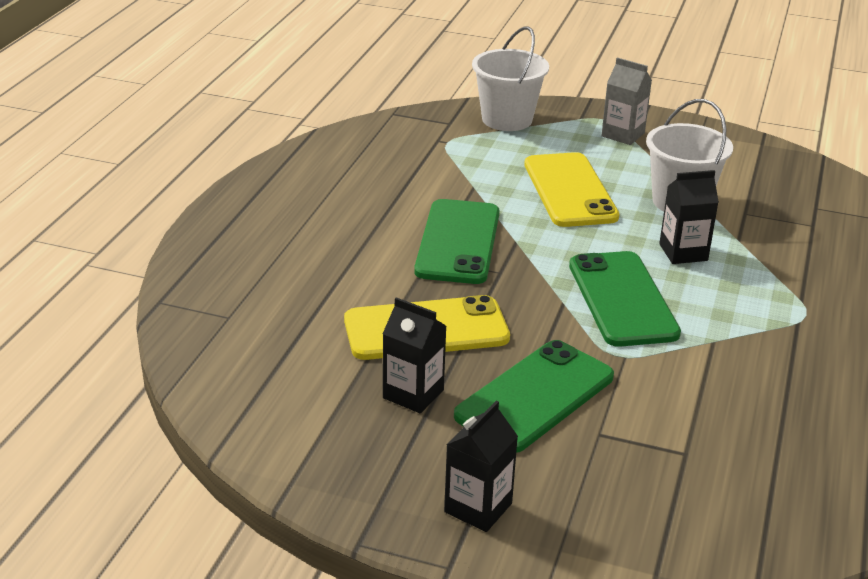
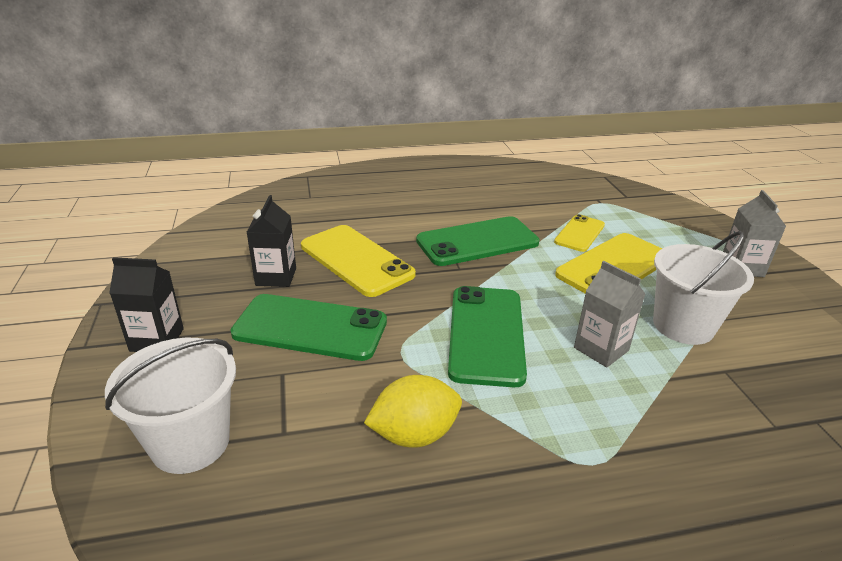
camera: 60 degrees right, 0 degrees up
white bucket [472,26,549,131] -> white bucket moved to [105,338,236,474]
green phone [569,251,681,347] -> green phone turned 45 degrees counterclockwise [448,286,527,387]
black carton [659,170,719,264] -> grey carton [574,261,645,367]
none -> yellow lemon [364,375,462,448]
none -> yellow phone [554,214,605,252]

